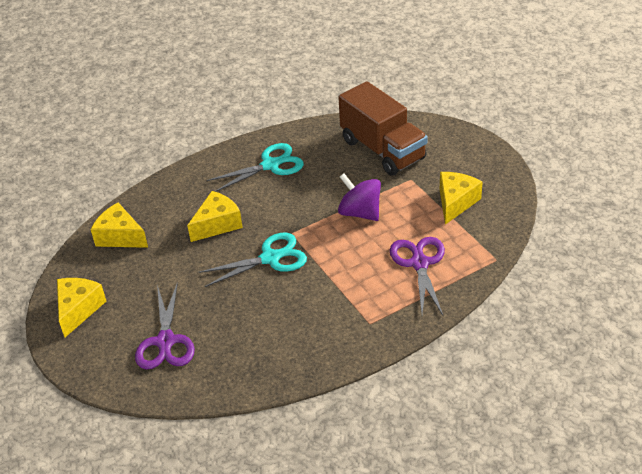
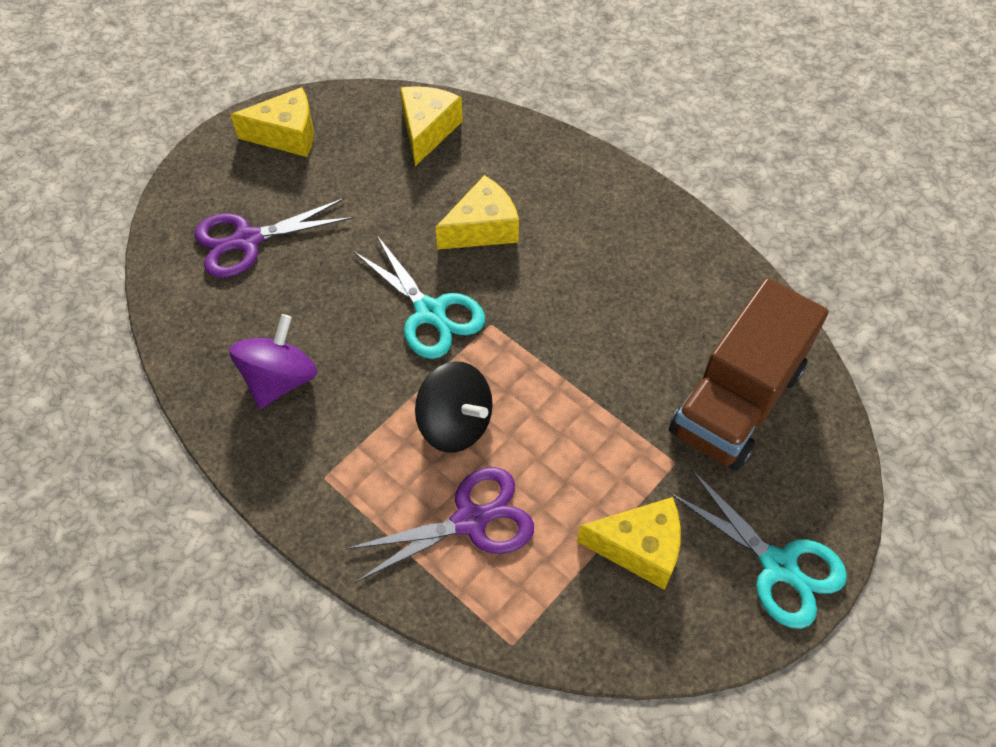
camera: 70 degrees right, 15 degrees up
yellow cheese [187,191,243,242] -> yellow cheese turned 60 degrees counterclockwise [436,175,519,250]
turquoise scissors [207,143,304,192] -> turquoise scissors moved to [669,469,847,629]
purple spinning top [338,174,381,221] -> purple spinning top moved to [229,314,318,409]
none -> black spinning top [415,361,493,453]

